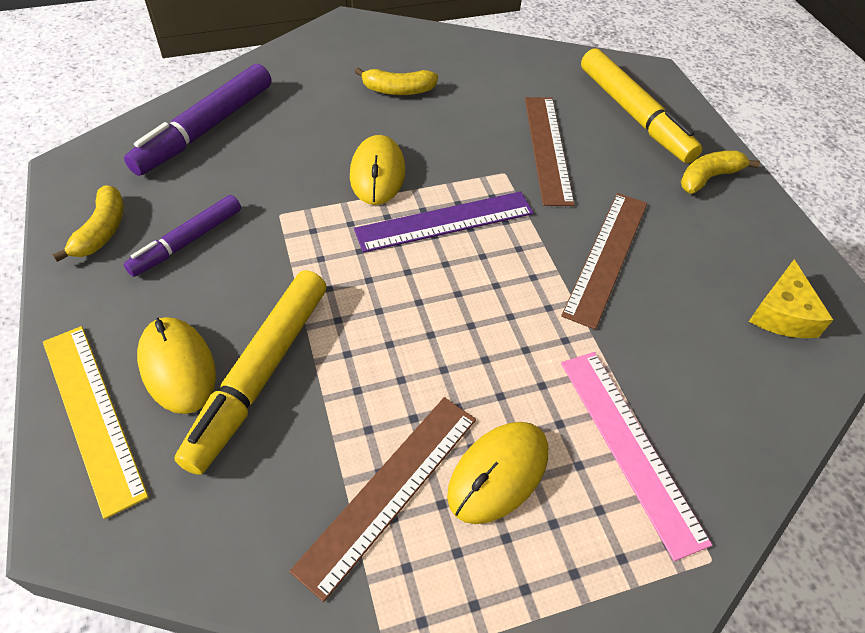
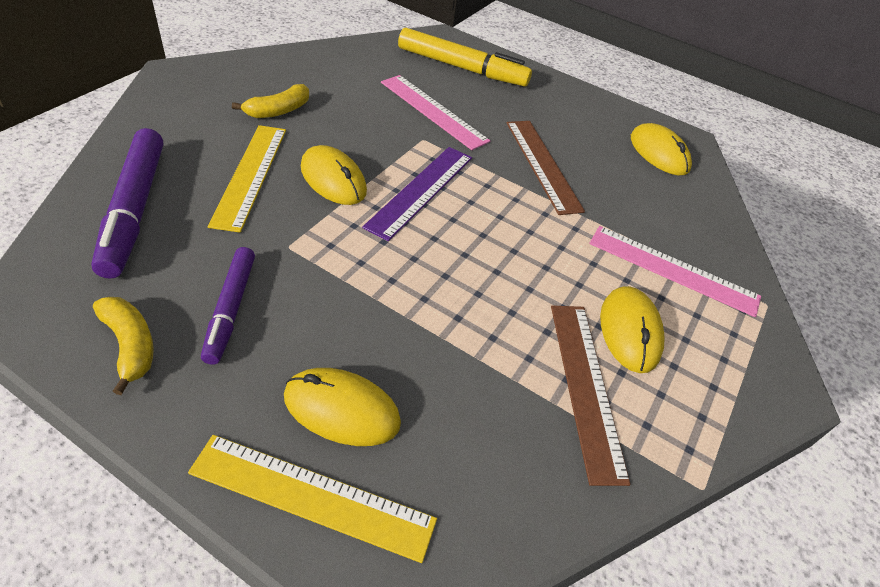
camera: 45 degrees left, 5 degrees down
yellow marker [174,270,326,475] -> none
brown ruler [525,97,575,206] -> pink ruler [381,75,491,150]
yellow banana [681,151,760,194] -> none
yellow cheese [749,260,833,338] -> yellow mouse [631,123,692,176]
none -> yellow ruler [208,125,286,233]

